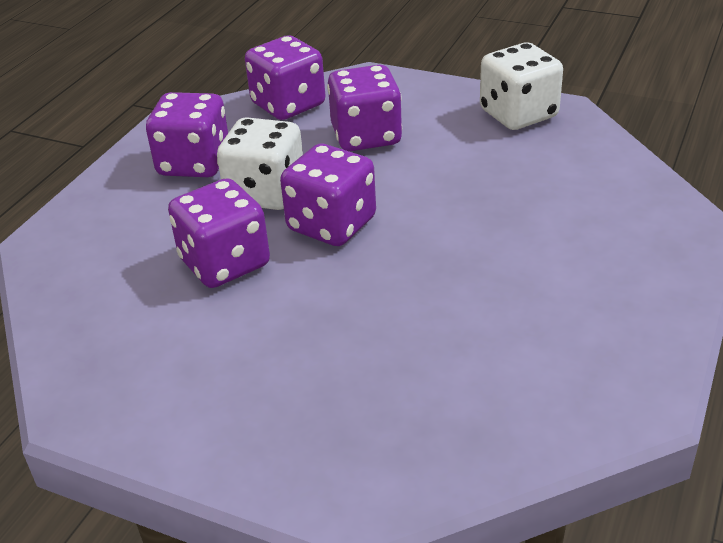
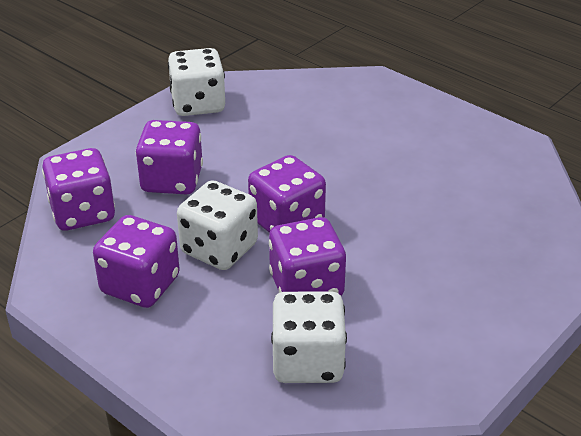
camera: 75 degrees left, 0 degrees up
none -> white dice [271,291,347,383]

